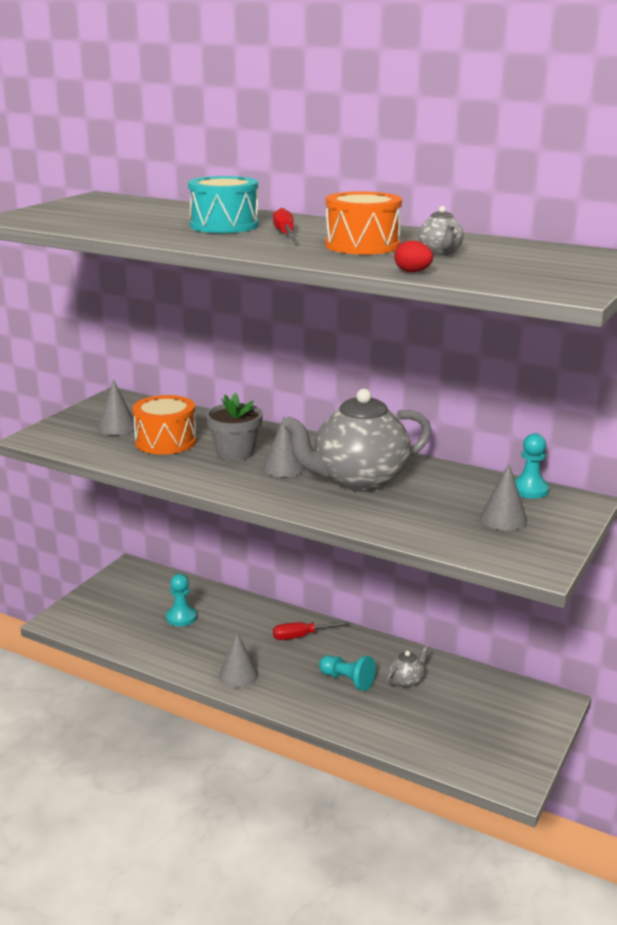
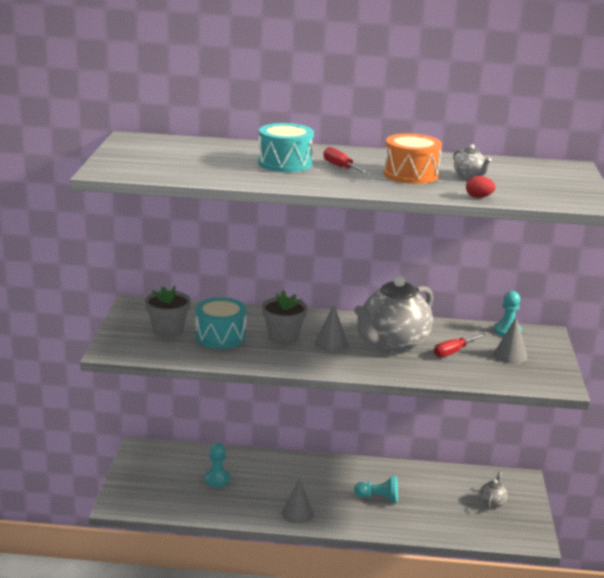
camera: 25 degrees left, 0 degrees up
grey cone [98,379,134,435] -> grey flower pot [145,286,191,338]
orange drum [132,395,197,454] -> turquoise drum [195,297,247,349]
red screwdriver [273,621,349,640] -> red screwdriver moved to [434,333,486,357]
grey teapot [387,644,429,688] -> grey teapot moved to [479,472,508,509]

